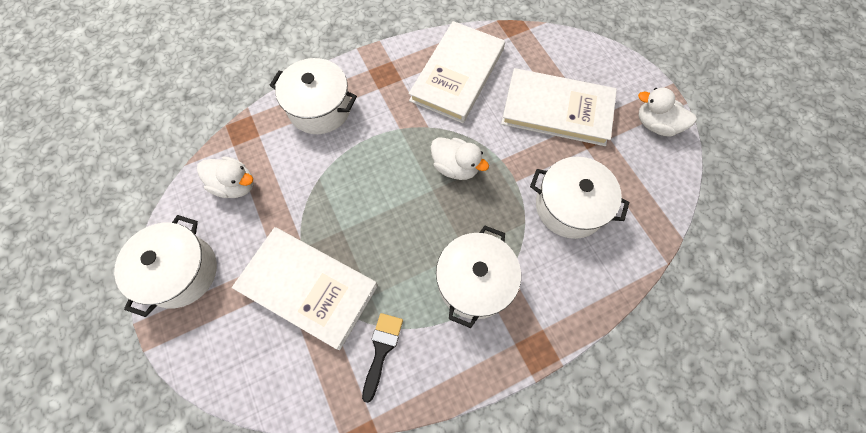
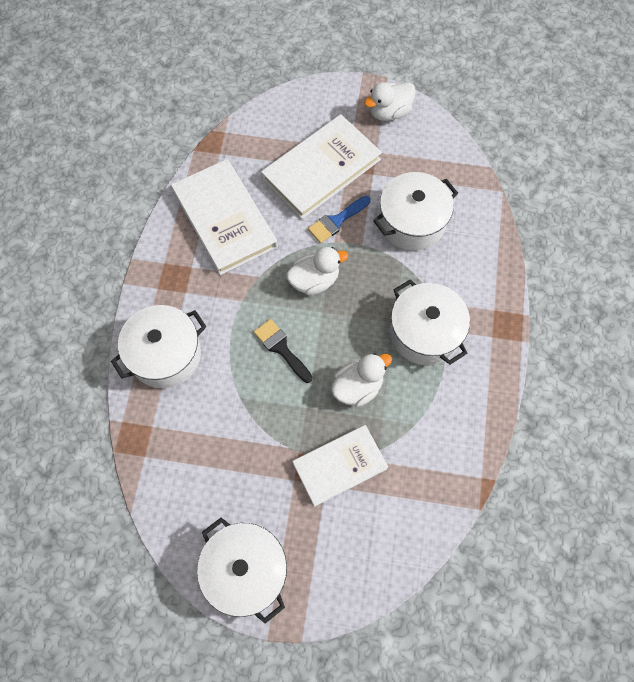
camera: 55 degrees left, 0 degrees up
white duck [197,157,254,198] -> white duck moved to [331,353,392,407]
white book [232,227,378,350] -> white book [292,425,388,507], size x0.66
black brush [362,313,403,403] -> black brush moved to [254,319,312,383]
none -> blue brush [308,196,371,243]

